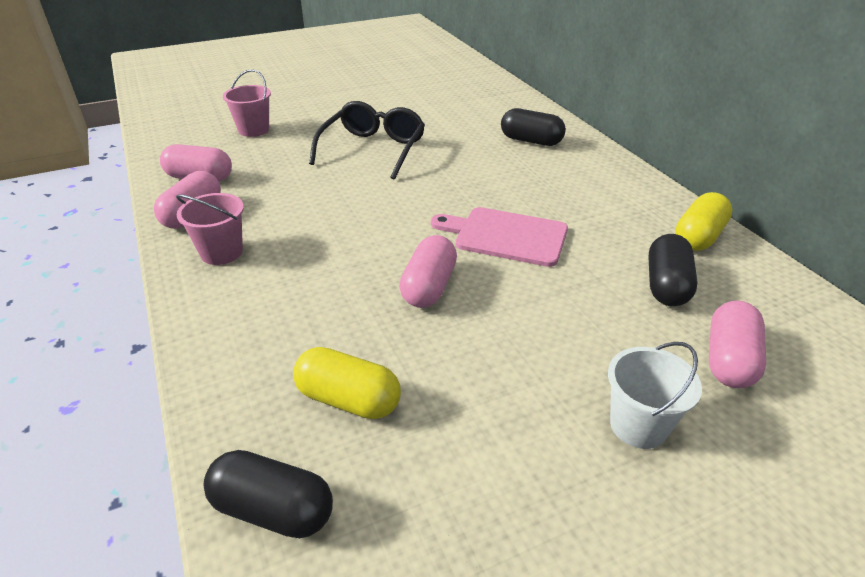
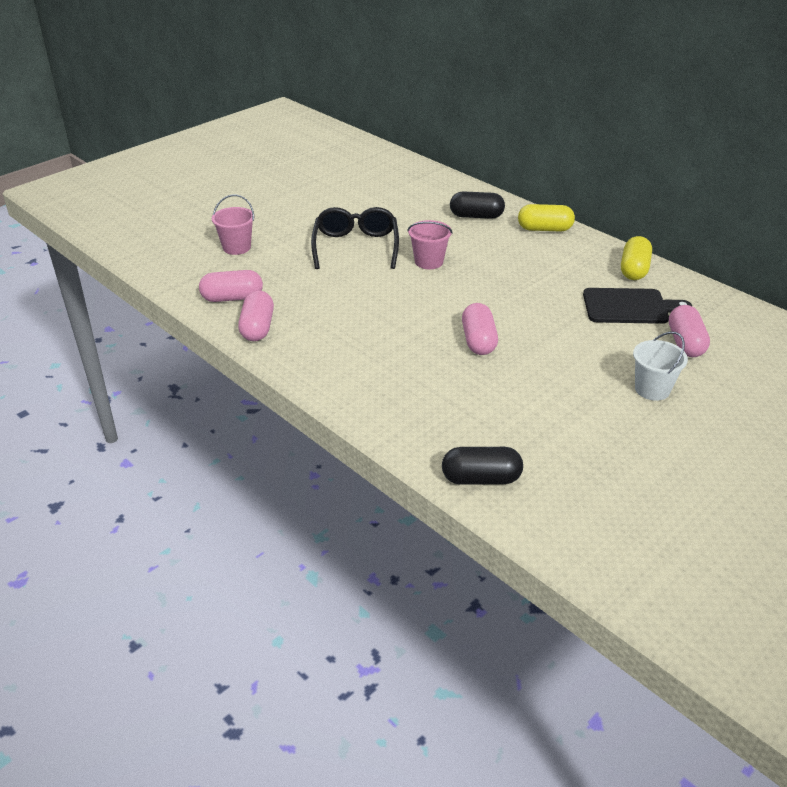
camera: 20 degrees left, 0 degrees up
pink bucket [176,193,244,265] -> pink bucket moved to [408,220,453,269]
yellow capsule [293,347,401,419] -> yellow capsule moved to [518,204,575,231]
pink cutting board [431,207,568,267] -> none
black capsule [649,234,697,306] -> black cutting board [583,288,692,324]

